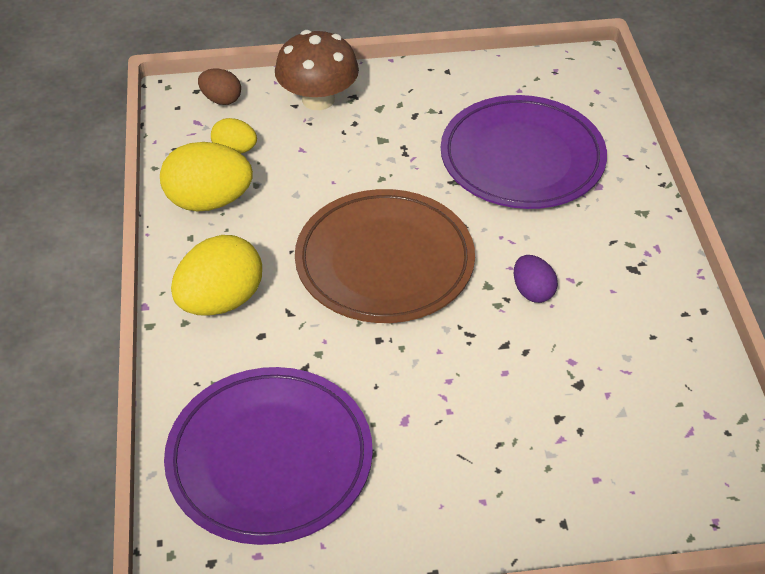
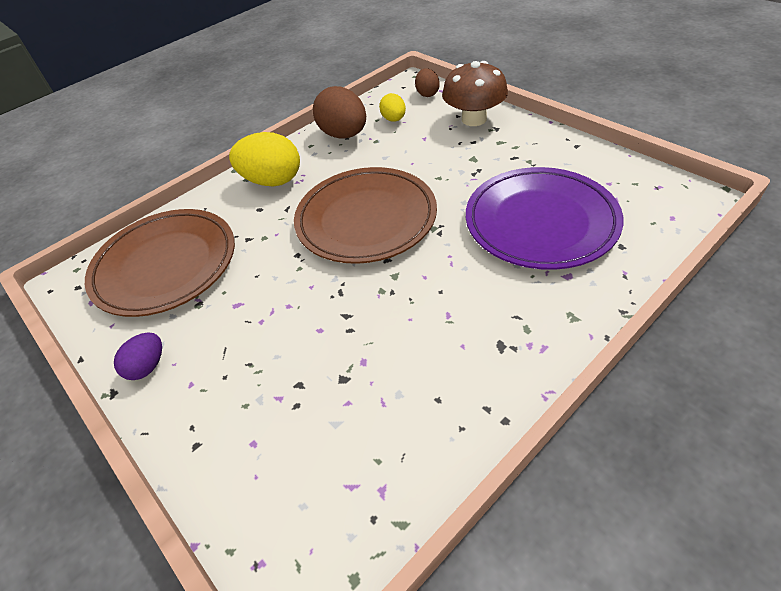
camera: 60 degrees right, 0 degrees up
yellow egg [160,142,253,212] -> brown egg [313,86,366,138]
purple plate [164,367,373,545] -> brown plate [85,209,235,317]
purple egg [514,255,558,303] -> purple egg moved to [114,332,162,380]

